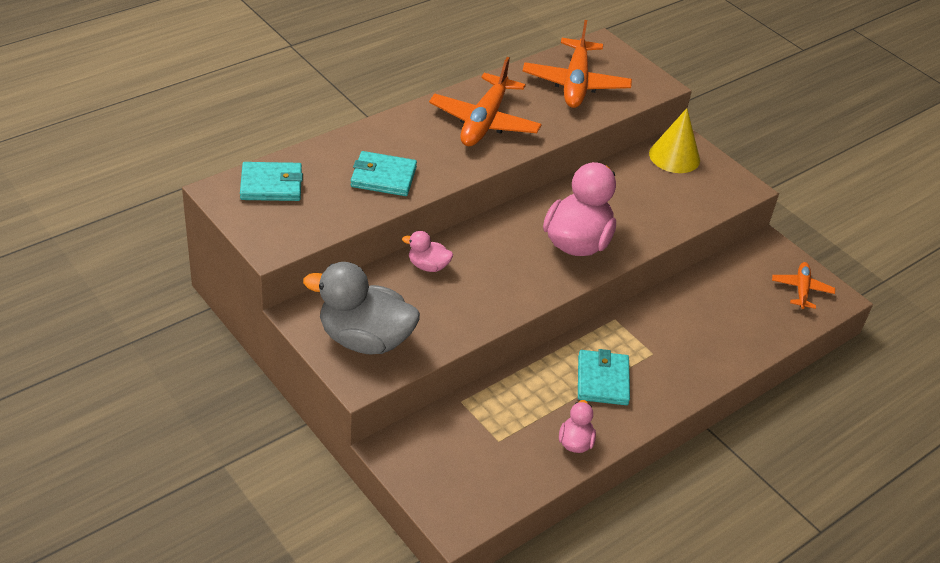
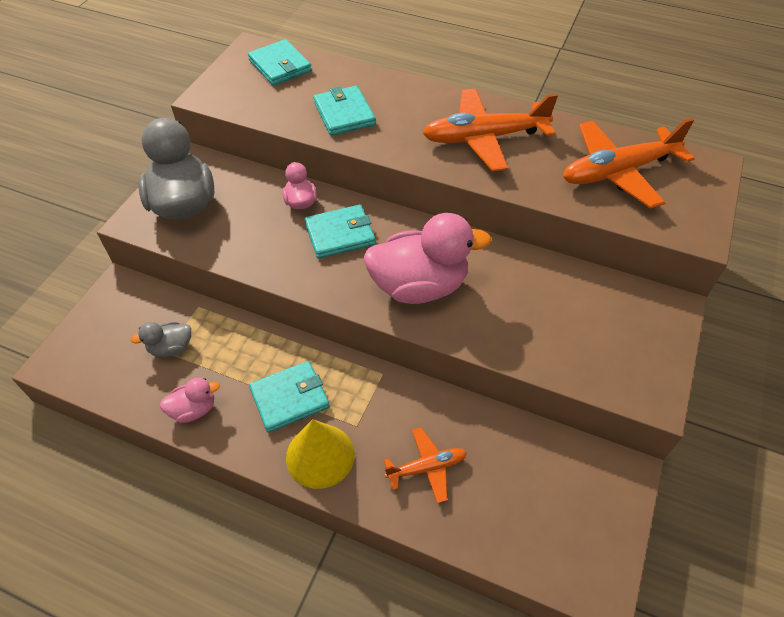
camera: 65 degrees right, 10 degrees up
yellow cone [649,108,700,173] -> yellow cone moved to [286,419,355,489]
orange plane [772,262,835,309] -> orange plane moved to [384,427,467,503]
none -> grey duck [131,322,191,357]
none -> turquoise wallet [305,205,375,259]

